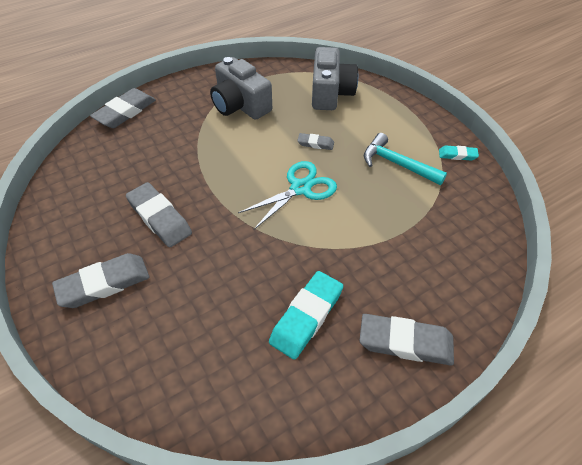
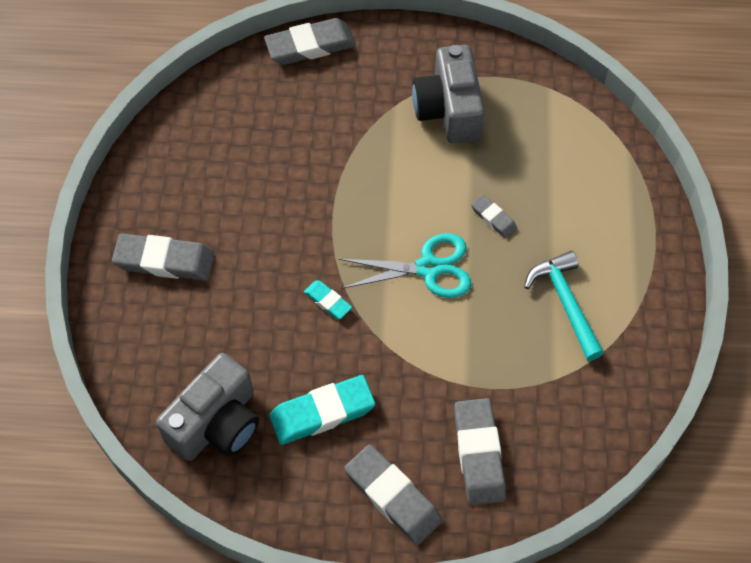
camera: 35 degrees right, 10 degrees up
grey eraser [126,182,192,248] -> grey eraser moved to [454,398,506,505]
grey camera [312,47,358,110] -> grey camera moved to [156,353,259,461]
turquoise eraser [439,145,479,161] -> turquoise eraser moved to [304,280,352,319]

